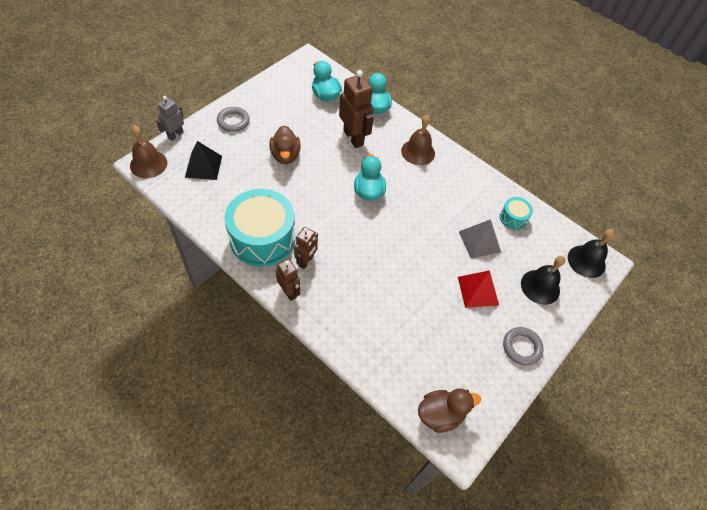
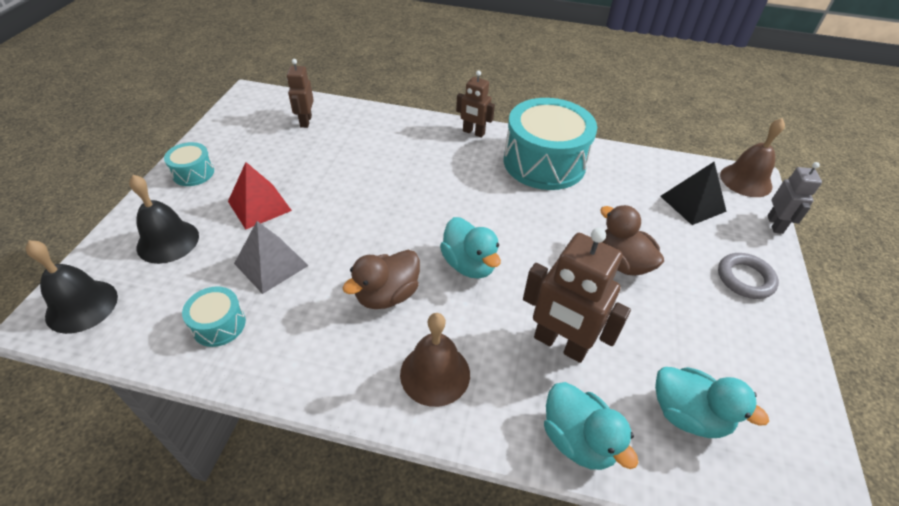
camera: 155 degrees right, 10 degrees down
brown robot [294,227,318,269] -> brown robot moved to [287,59,314,128]
brown duck [418,388,481,433] -> brown duck moved to [343,250,420,309]
grey ring [503,327,544,365] -> turquoise drum [164,142,214,186]

